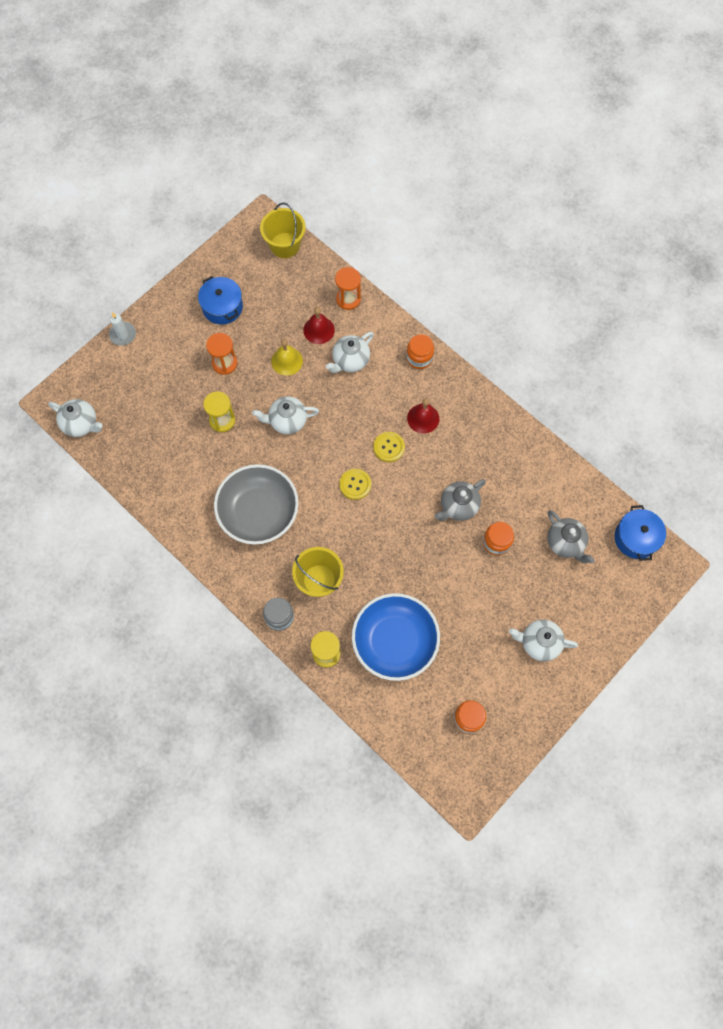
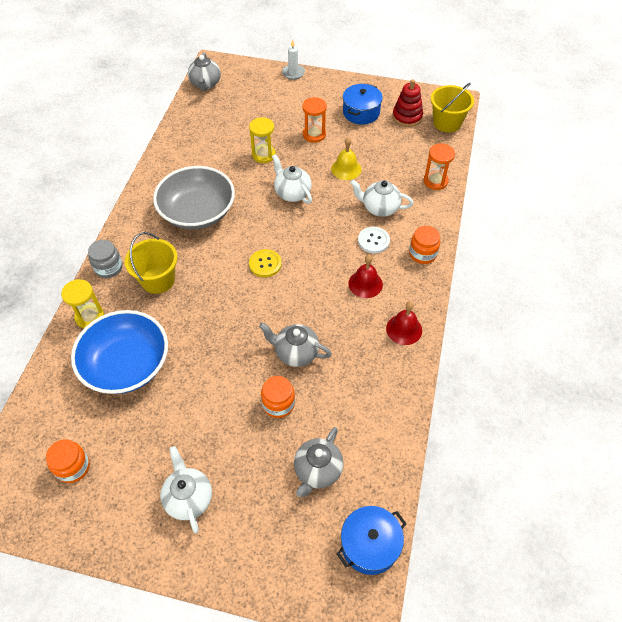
camera: 60 degrees right, 15 degrees down
white teapot [48,399,103,437] -> grey teapot [188,52,221,91]
red bell [303,307,335,344] -> red bell moved to [386,301,422,345]
yellow button [373,432,405,462] -> none
none -> white button [358,227,390,254]
none -> red stacking toy [392,79,423,127]

